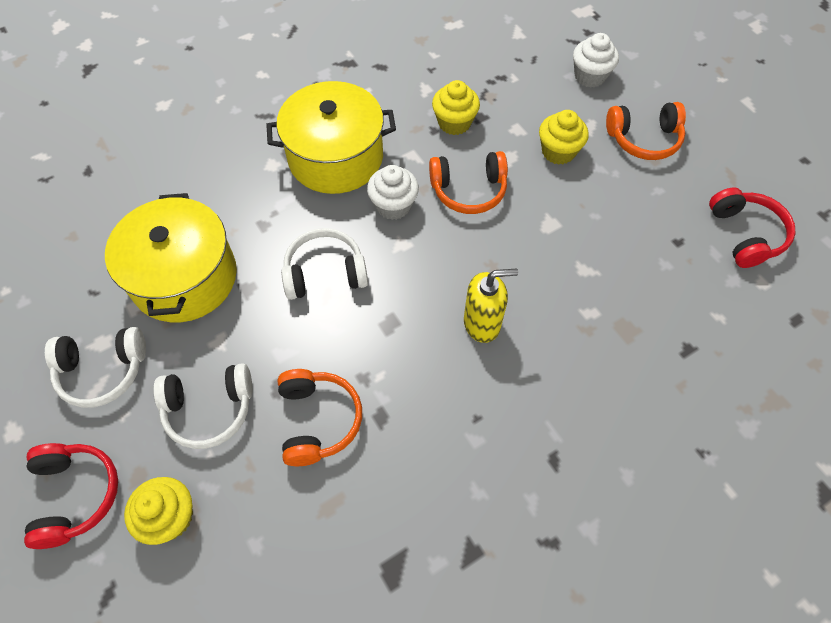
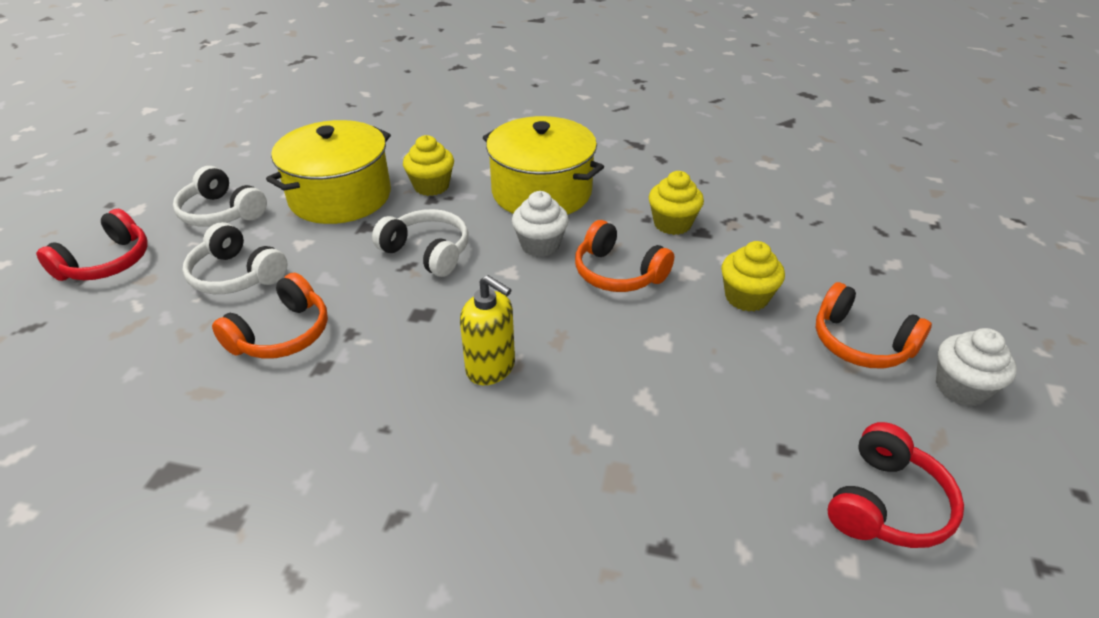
camera: 45 degrees right, 20 degrees down
yellow cupcake [124,477,193,545] -> yellow cupcake moved to [403,135,454,196]
white cupcake [573,33,619,88] -> white cupcake moved to [936,328,1017,406]

